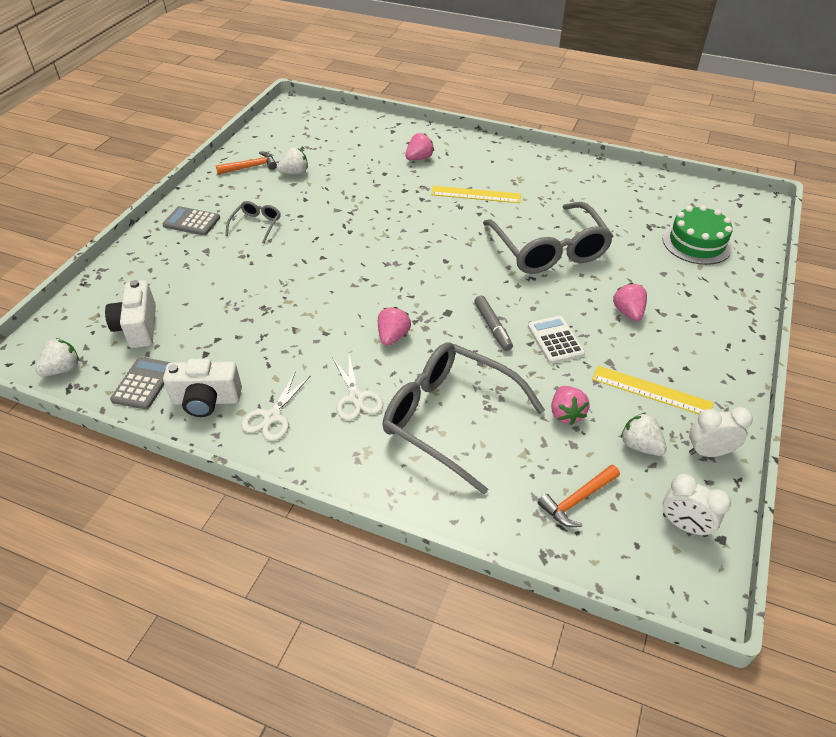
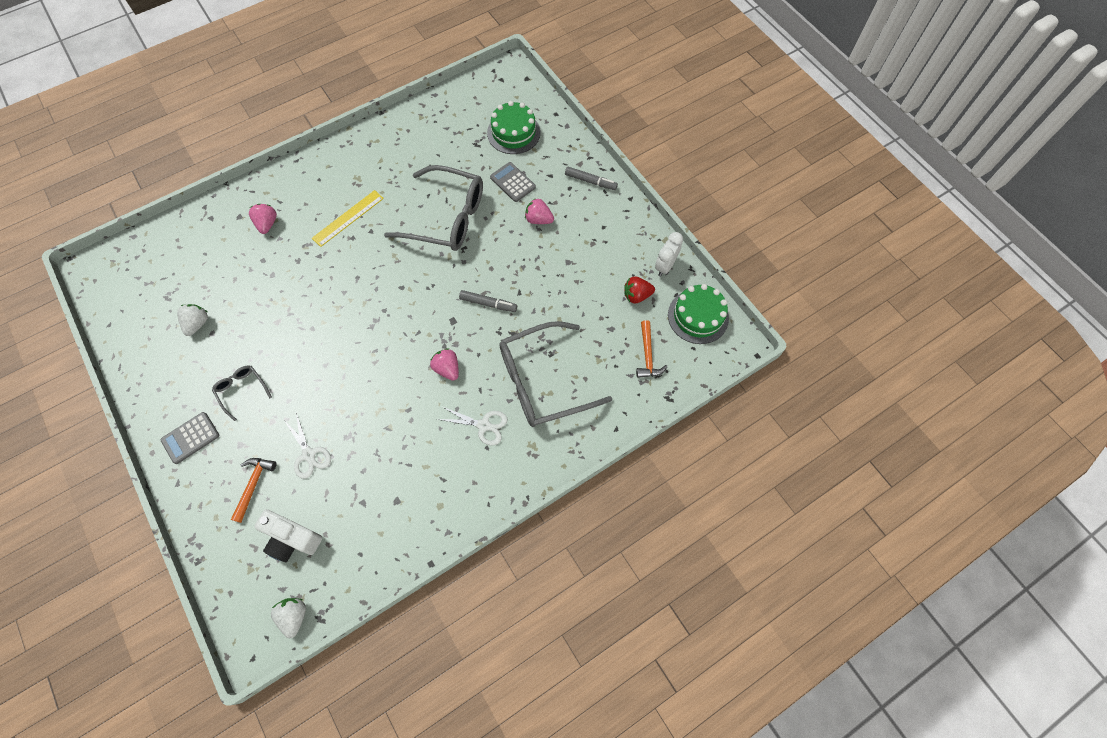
camera: 55 degrees left, 20 degrees up
grey calculator [110,357,171,410] -> grey calculator moved to [490,162,536,202]
white camera [163,359,242,417] -> none
orange hammer [216,151,277,174] -> orange hammer moved to [231,458,276,523]
white scissors [241,373,311,441] -> white scissors moved to [283,413,331,479]
white calculator [528,316,585,364] -> none
pink strawberry [551,386,590,425] -> none
yellow ruler [592,366,713,414] -> none
white strawberry [621,412,667,456] -> red strawberry [624,276,655,304]
white clock [663,474,731,537] -> green cake [668,284,729,344]
none -> grey marker [565,167,618,190]

